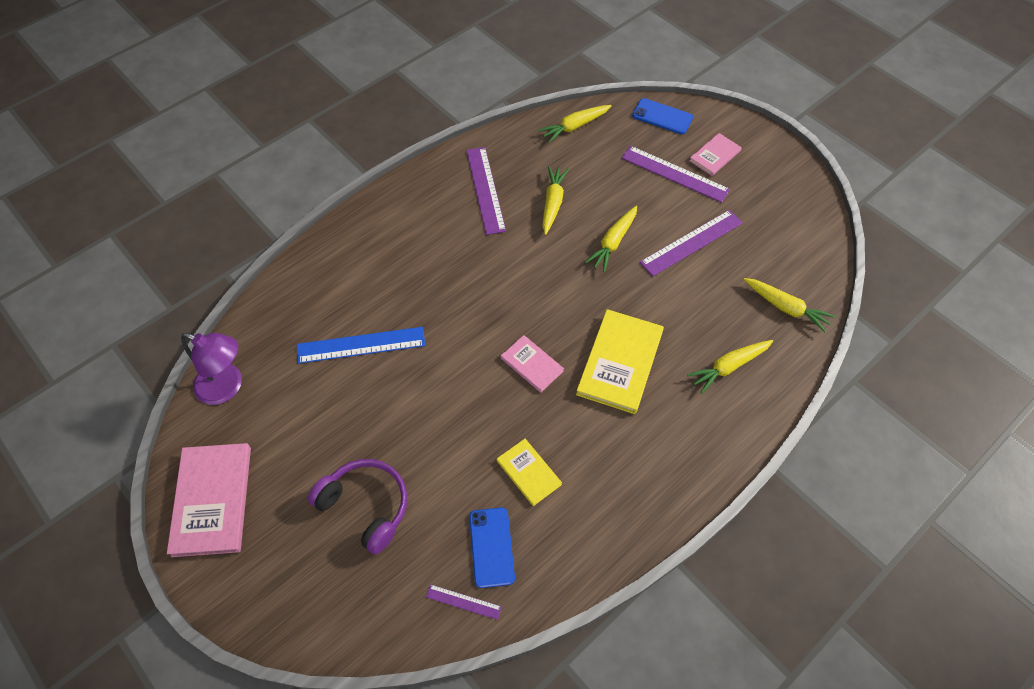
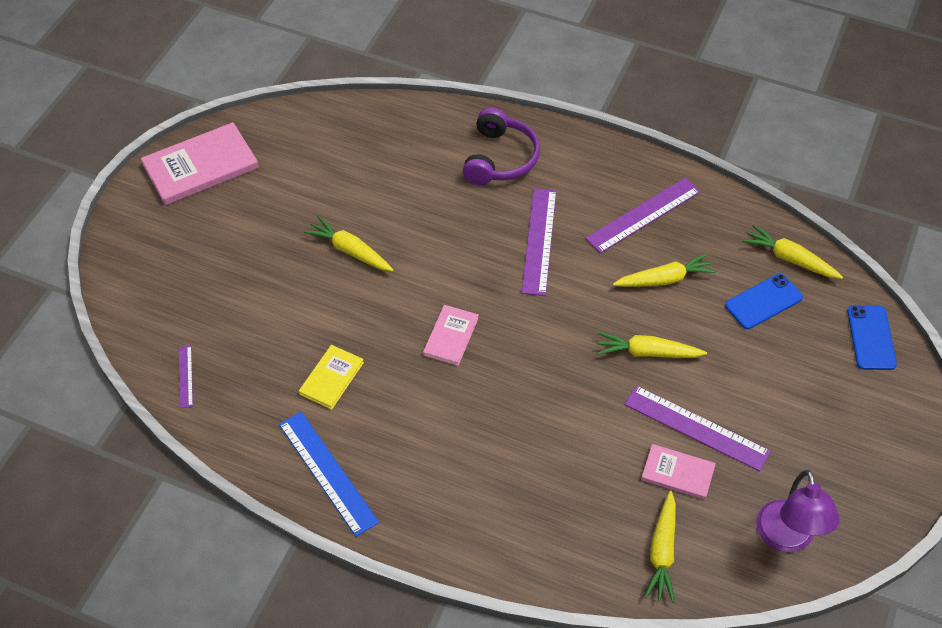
camera: 65 degrees right, 5 degrees down
purple lamp [181,333,242,405] -> purple lamp moved to [756,470,840,552]
blue ruler [297,327,425,364] -> blue ruler moved to [279,412,379,537]
purple headphones [308,459,407,555] -> purple headphones moved to [463,108,540,185]
blue phone [469,507,515,588] -> blue phone moved to [725,274,803,329]
yellow book [576,309,664,414] -> none
purple ruler [622,146,730,203] -> purple ruler moved to [521,188,557,296]
yellow carrot [687,340,773,394] -> yellow carrot moved to [304,216,393,271]
pink book [689,133,742,176] -> pink book moved to [641,444,716,500]

